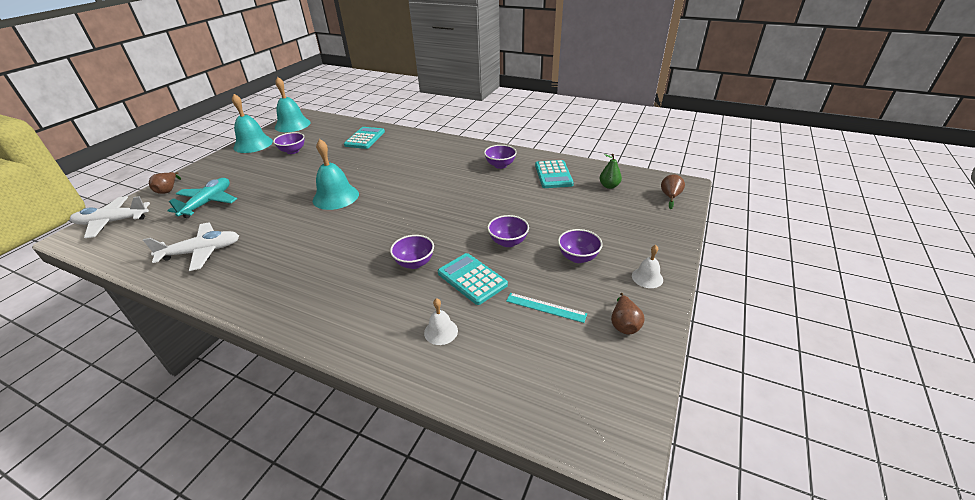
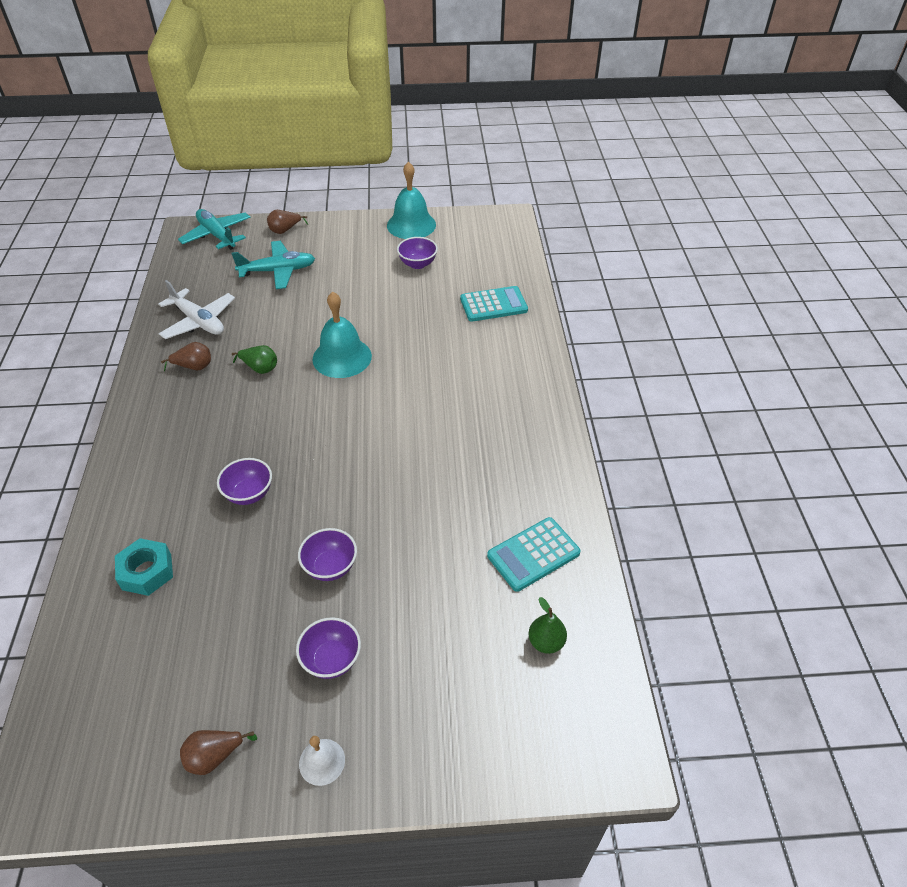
camera: 60 degrees right, 10 degrees up
white plane [70,196,150,238] -> turquoise plane [178,209,250,250]
turquoise bell [275,77,311,132] -> none
white bell [424,298,458,345] -> turquoise nut [115,538,173,596]
turquoise calculator [438,253,508,305] -> none
purple bowl [484,145,517,169] -> none
turquoise ruler [506,293,587,323] -> none
brown pear [661,174,685,209] -> brown pear moved to [161,342,211,372]
none -> green pear [232,345,277,374]

